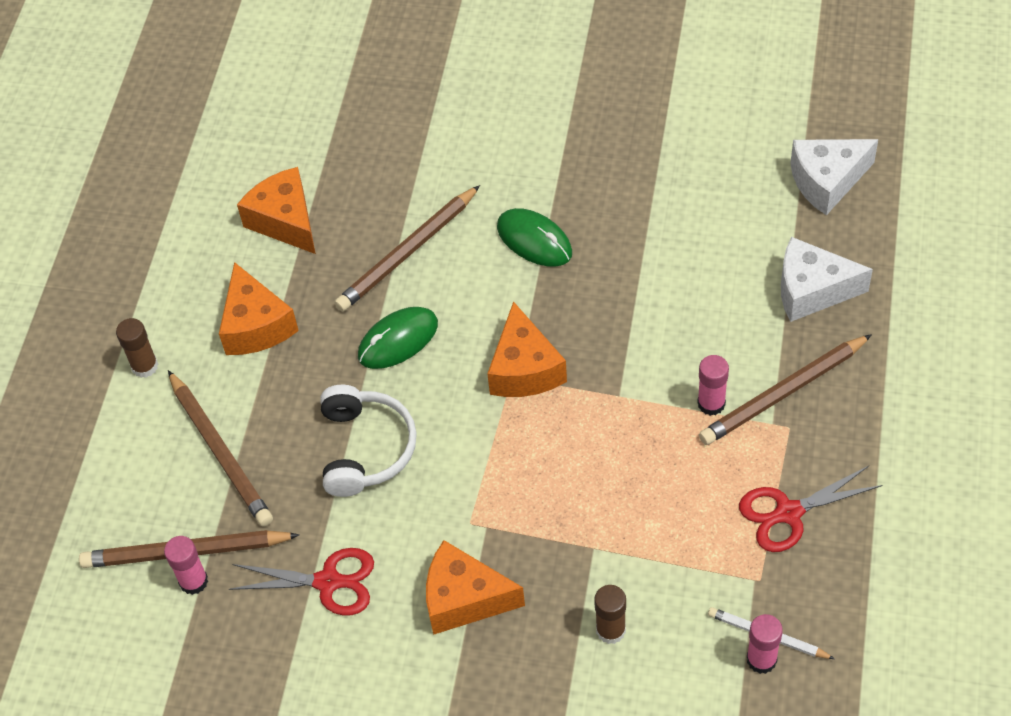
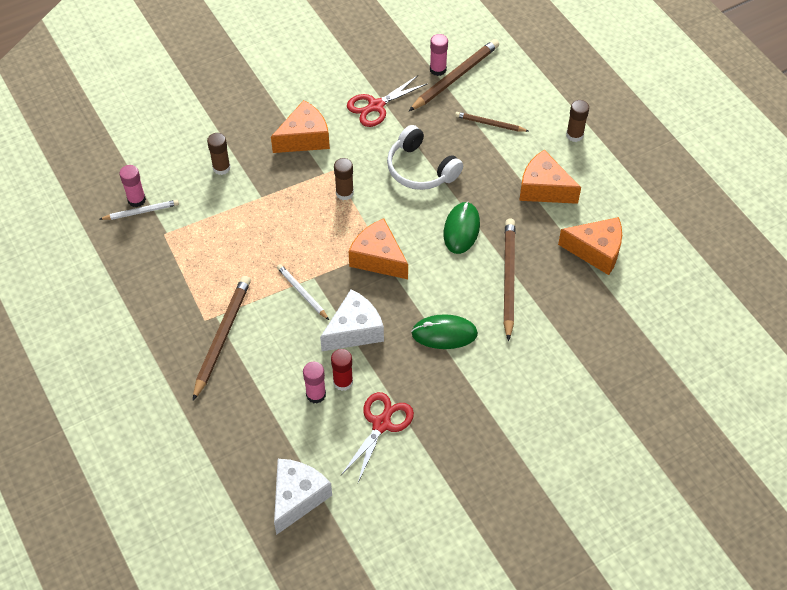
camera: 135 degrees right, 0 degrees up
brown pencil [168,370,273,526] -> brown pencil [455,112,528,132], size x0.57
pink glue stick [697,355,729,416] -> pink glue stick moved to [303,362,326,404]
red scissors [739,466,883,552] -> red scissors moved to [341,392,414,483]
white cheese [781,237,873,322] -> white cheese moved to [320,289,384,351]
none -> white pencil [277,264,329,320]
none -> red glue stick [331,349,353,391]
none -> brown glue stick [334,158,354,200]

